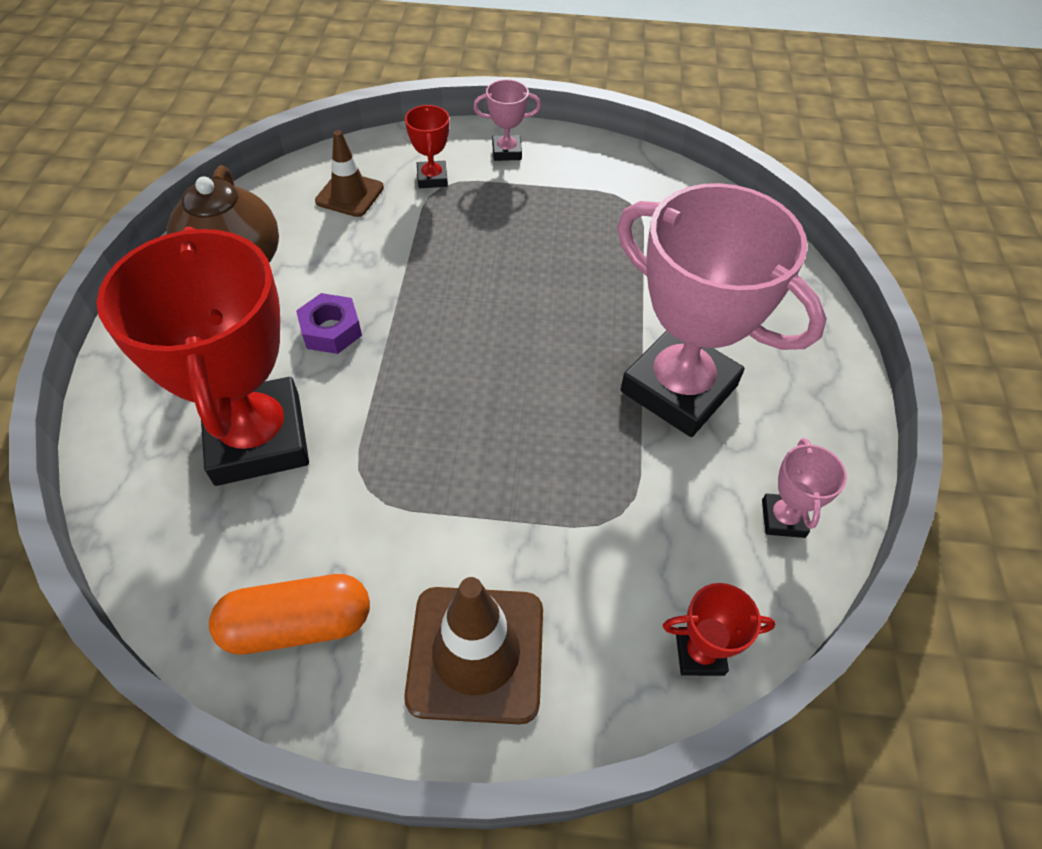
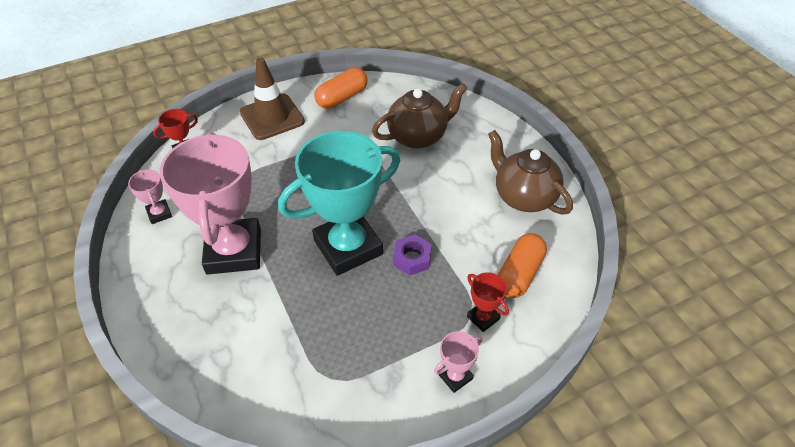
camera: 150 degrees right, 5 degrees down
red trophy [97,226,309,486] -> brown teapot [372,84,467,149]
purple nut [296,293,362,354] -> purple nut moved to [393,234,432,276]
brown traffic cone [315,130,384,217] -> orange capsule [498,233,547,298]
pink trophy [617,183,827,437] -> pink trophy turned 75 degrees clockwise [160,132,261,275]
none -> turquoise trophy [278,131,400,276]

